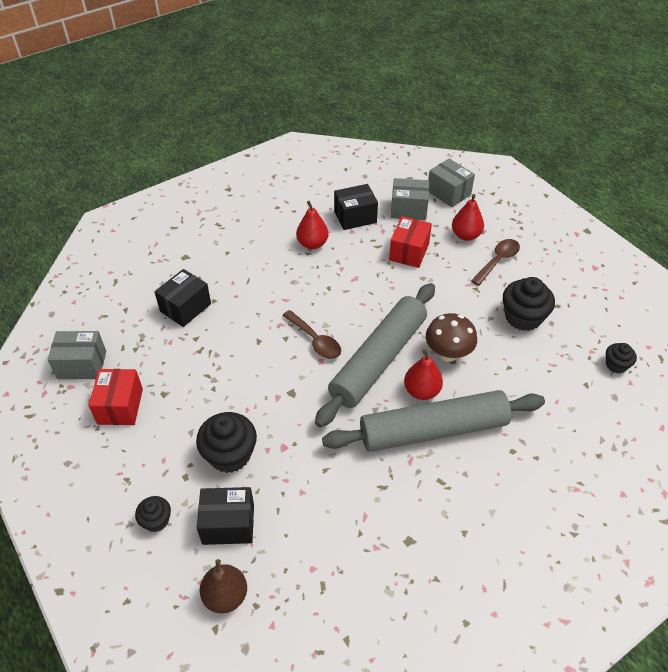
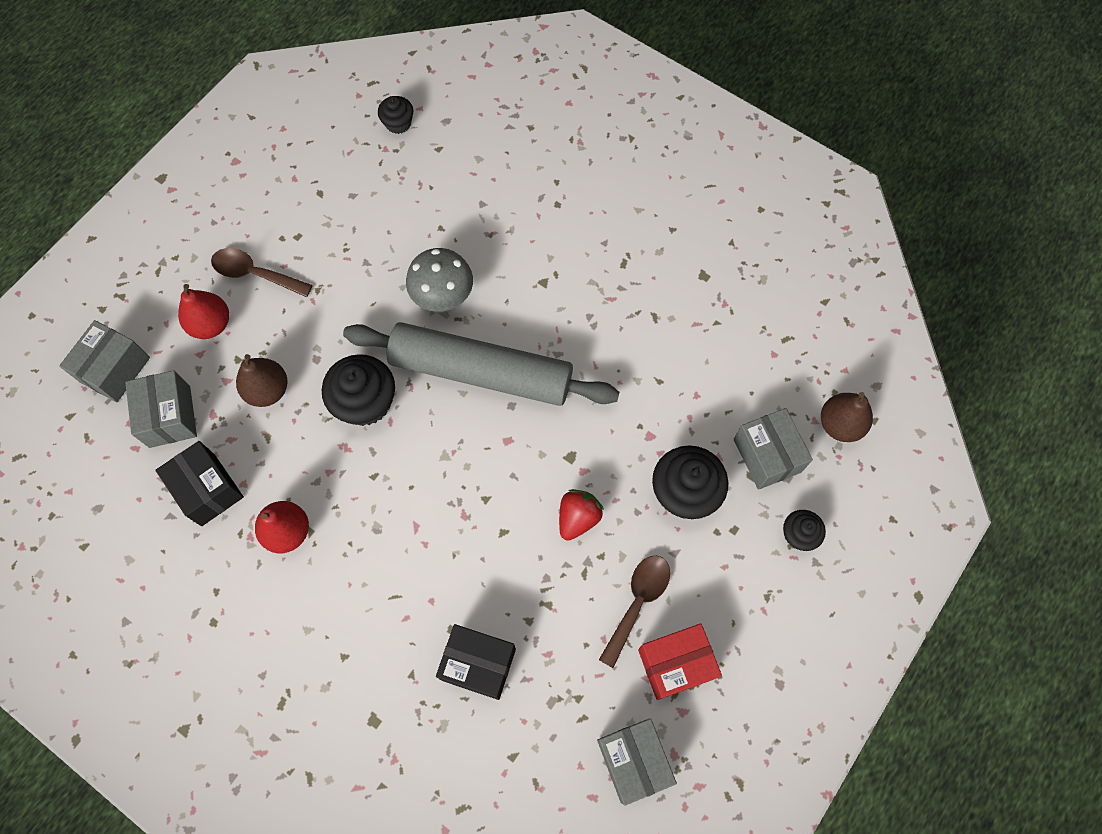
camera: 110 degrees left, 20 degrees up
black box [197,487,254,545] -> grey box [734,408,813,490]
brown spoon [282,310,341,359] -> brown spoon moved to [599,555,670,668]
grey rolling pin [322,390,545,452] -> none
red box [389,216,432,268] -> brown pear [236,354,287,407]
red pear [404,349,443,400] -> none
brown mushroom [426,313,477,362] -> grey mushroom [406,248,473,312]
black cupcake [503,277,555,331] -> black cupcake moved to [322,354,395,426]
none -> red strawberry [559,489,604,541]

